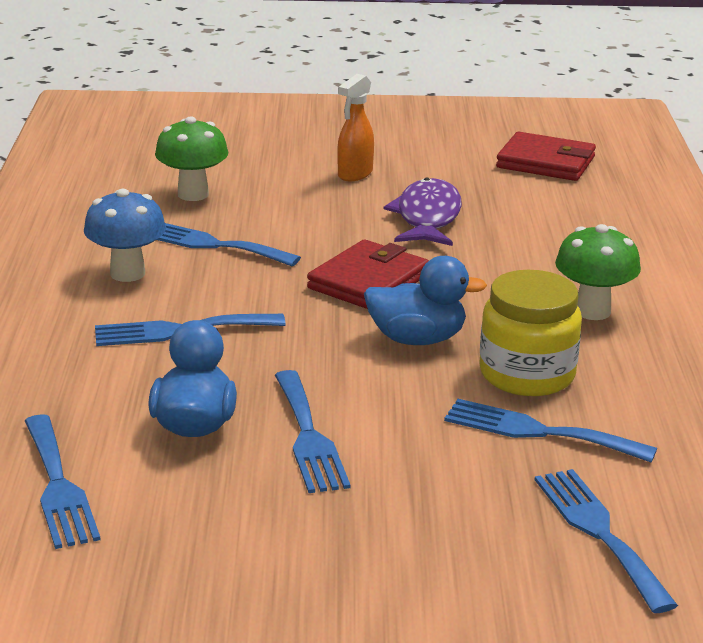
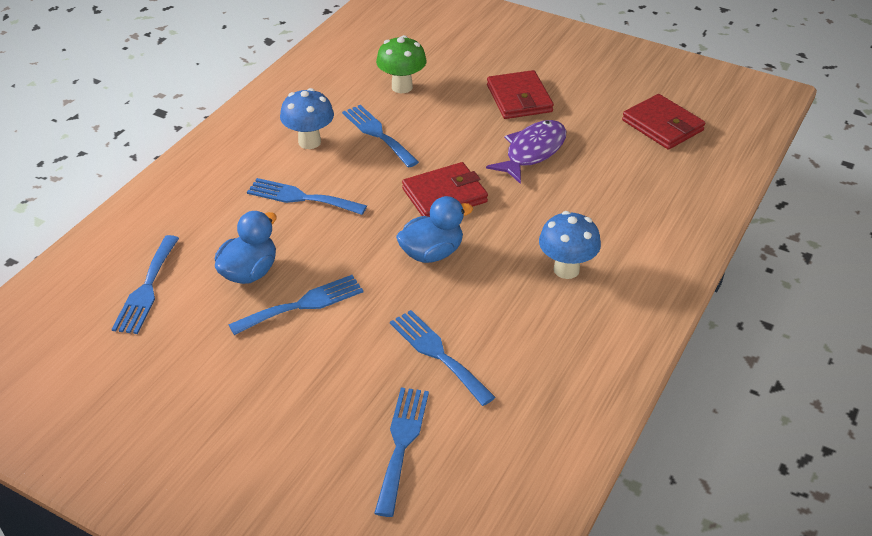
camera: 30 degrees right, 15 degrees up
blue fork [275,370,351,493] -> blue fork turned 135 degrees counterclockwise [228,275,363,335]
orange spray bottle [337,74,374,181] -> red wallet [487,70,554,119]
blue duck [364,256,487,345] -> blue duck turned 60 degrees counterclockwise [396,196,473,263]
yellow jar [479,270,582,396] -> none
green mushroom [555,224,641,320] -> blue mushroom [539,211,601,279]

